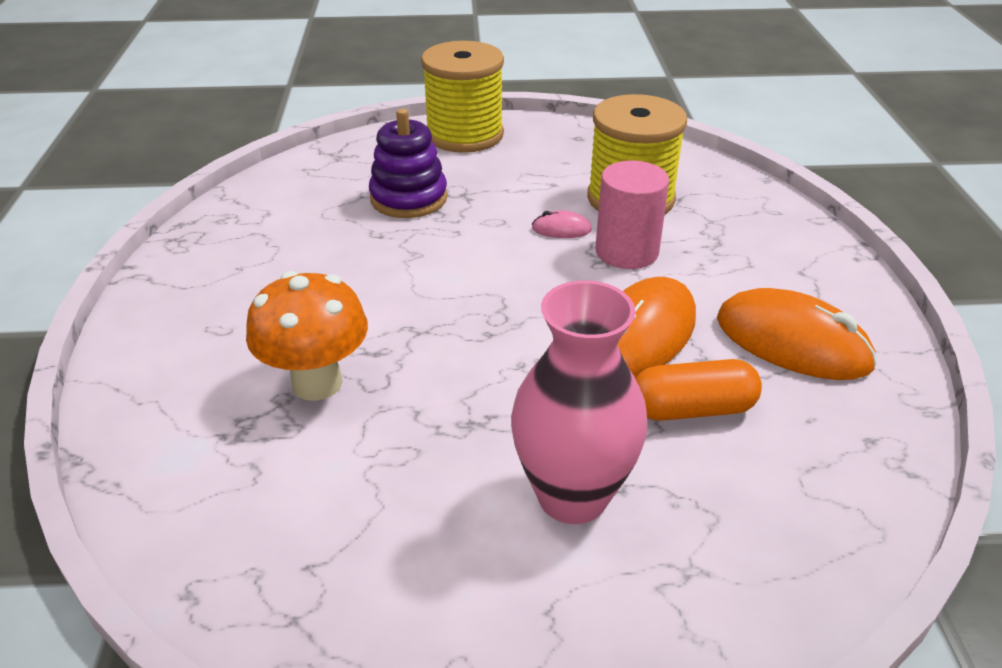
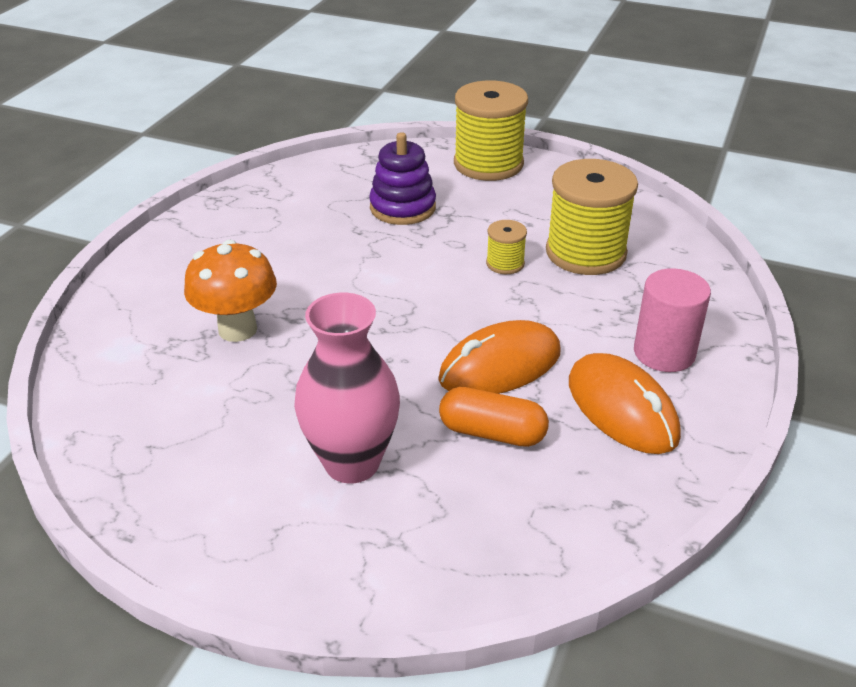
camera: 25 degrees right, 0 degrees up
pink mouse [532,210,592,238] -> yellow spool [486,220,527,274]
pink cylinder [595,161,669,269] -> pink cylinder moved to [634,268,711,372]

